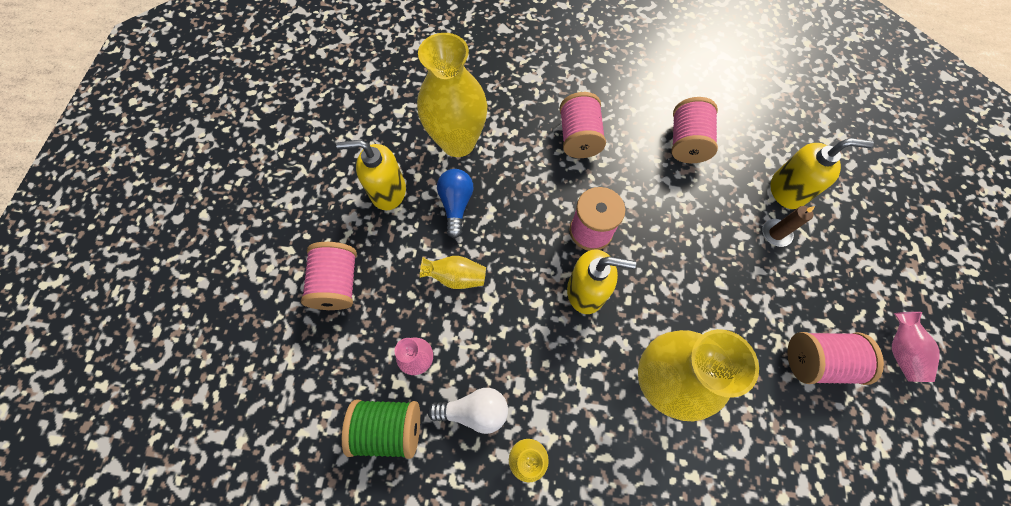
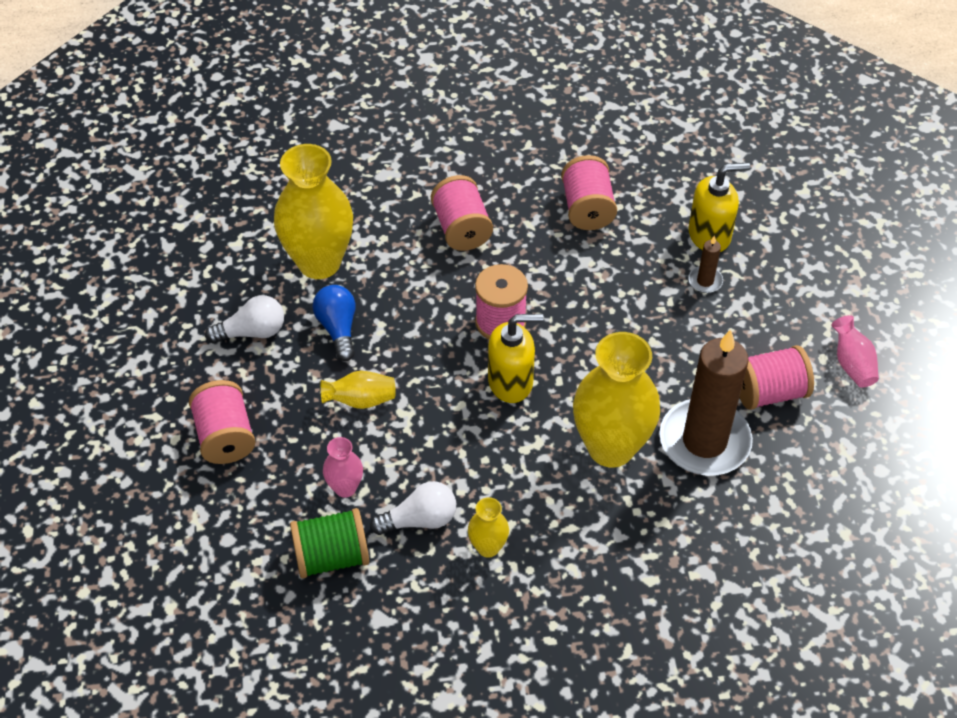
camera: 15 degrees left, 15 degrees down
yellow soap dispenser [336,140,406,210] -> white light bulb [205,295,284,343]
none -> brown candle [659,329,753,476]

